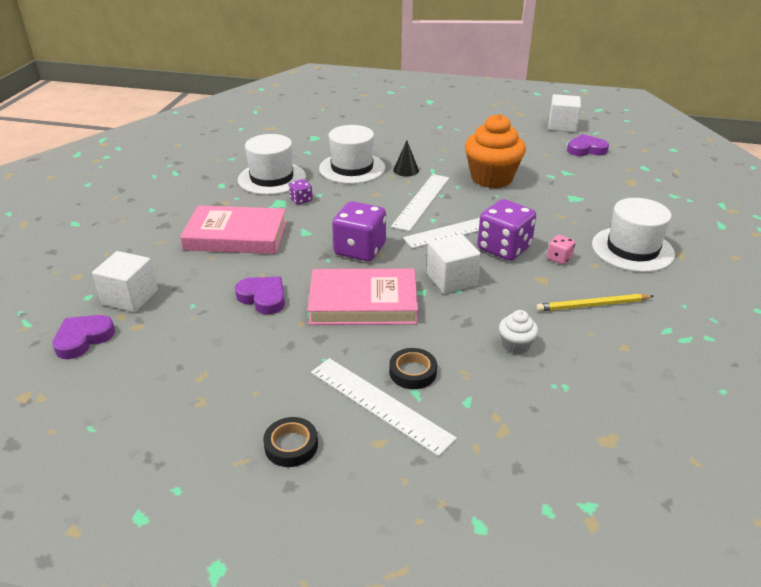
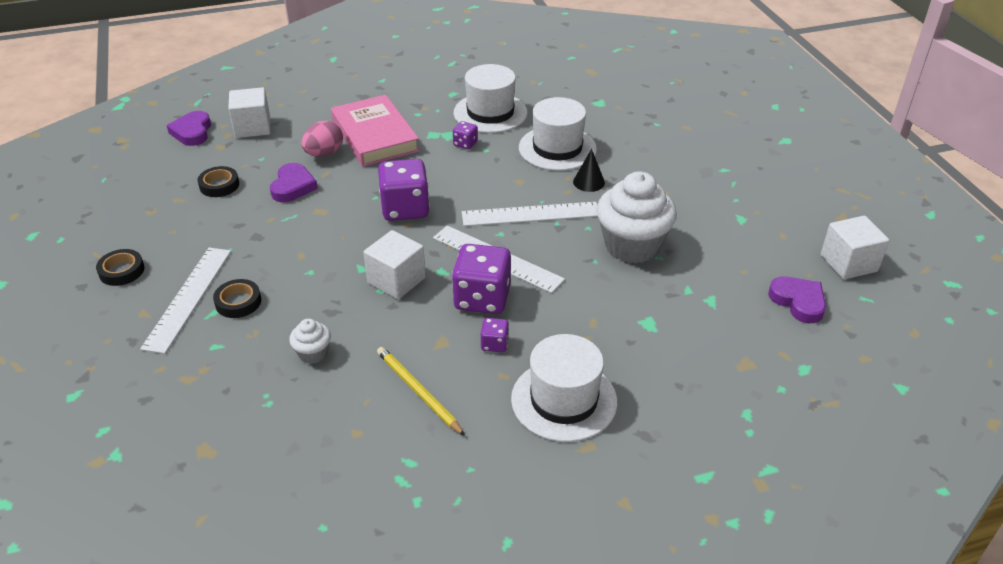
camera: 60 degrees right, 5 degrees up
purple heart [52,315,115,359] -> purple heart turned 105 degrees counterclockwise [166,111,211,146]
pink book [307,269,418,325] -> none
orange cupcake [465,114,526,188] -> white cupcake [597,171,677,264]
pink dice [547,235,575,264] -> purple dice [481,318,509,353]
none -> black tape [197,166,239,197]
none -> pink egg [302,120,343,157]

